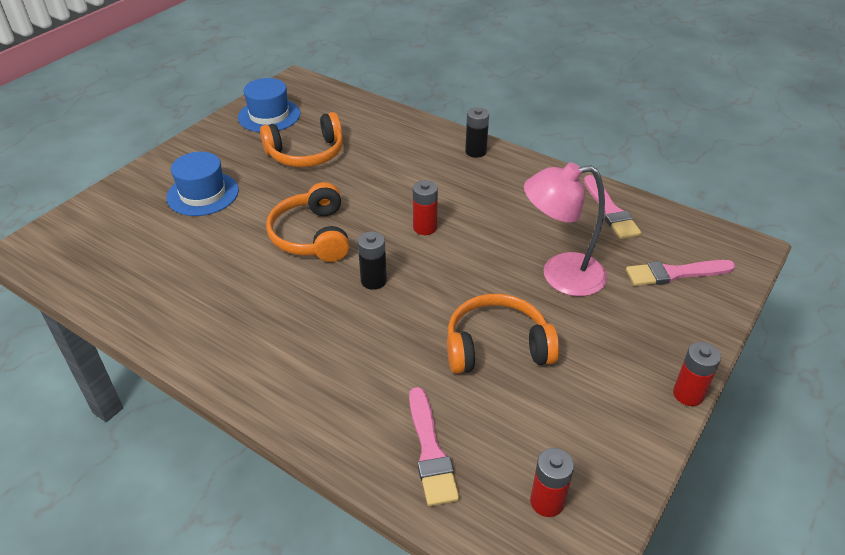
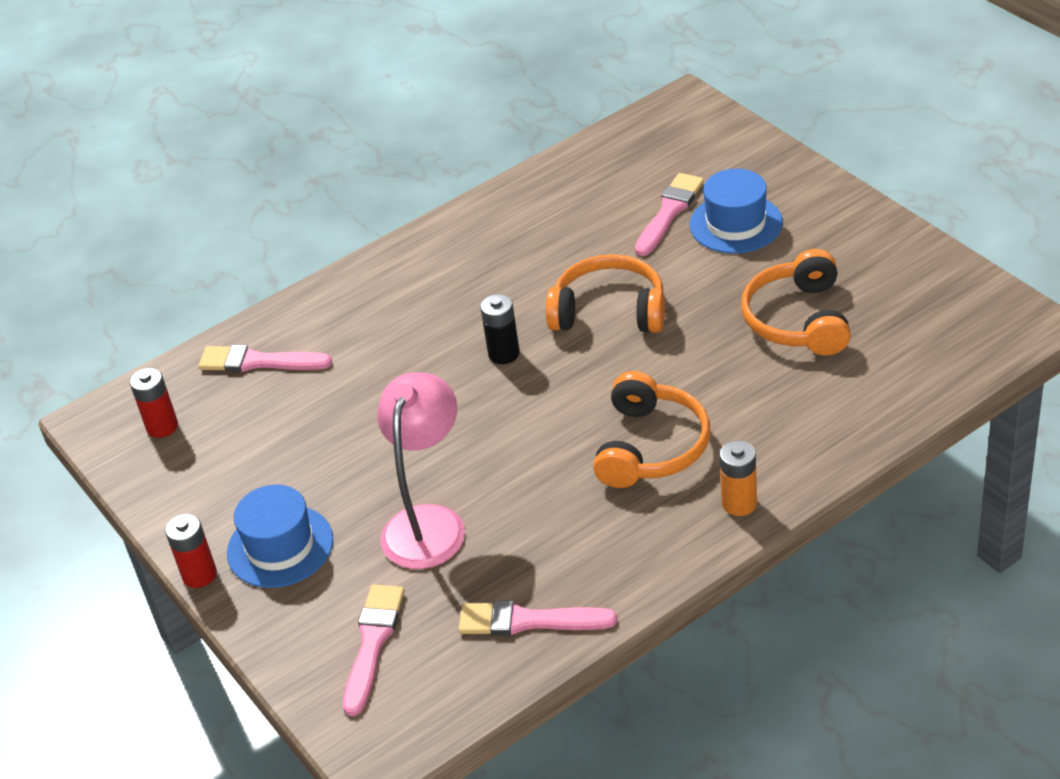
camera: 115 degrees right, 0 degrees up
blue hat [238,78,300,132] -> blue hat moved to [227,485,333,588]
red battery [413,180,438,235] -> none
orange headphones [447,294,559,374] -> orange headphones moved to [593,371,710,488]
black battery [465,107,489,158] -> orange battery [719,440,757,516]
none -> pink brush [635,173,704,256]

